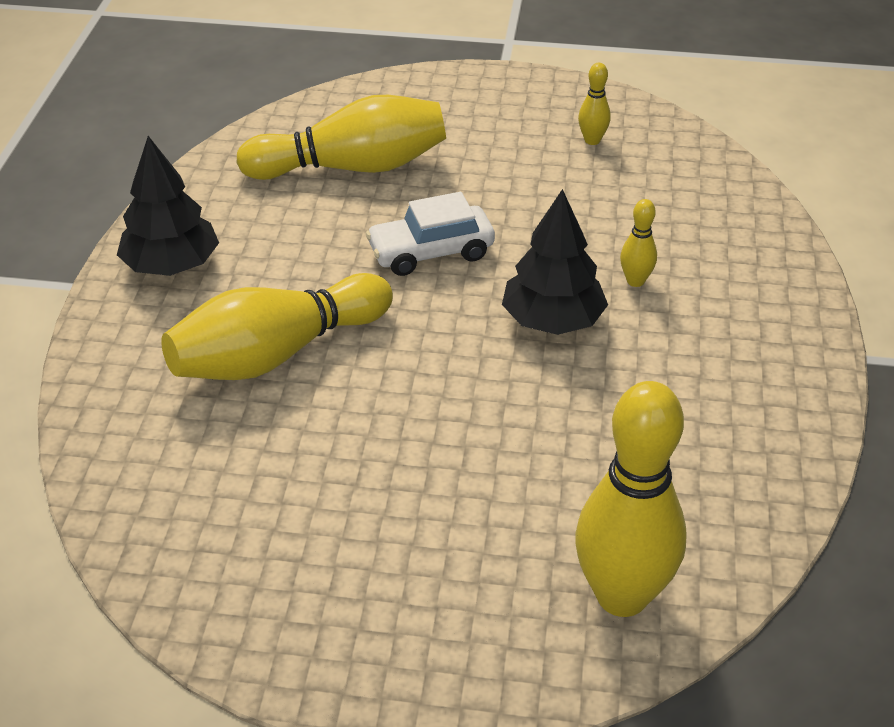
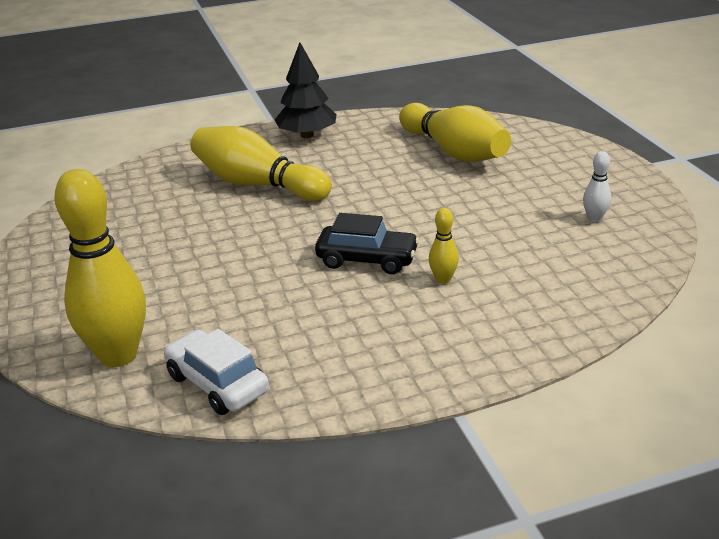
camera: 65 degrees right, 10 degrees down
white car [366,192,495,276] -> white car moved to [164,329,269,415]
black tree [502,189,608,335] -> black car [315,213,419,274]
yellow bowling pin [578,63,611,145] -> white bowling pin [583,151,611,223]

